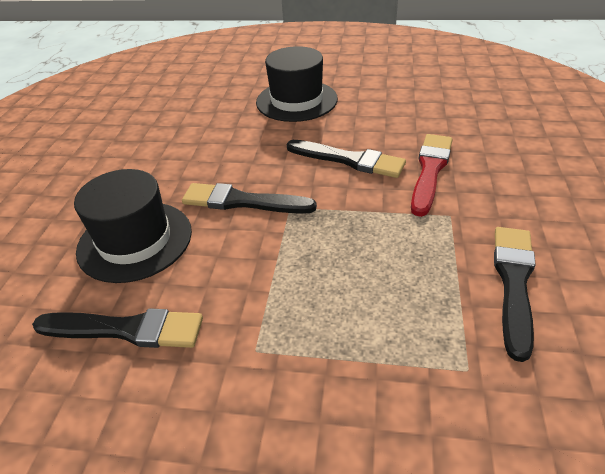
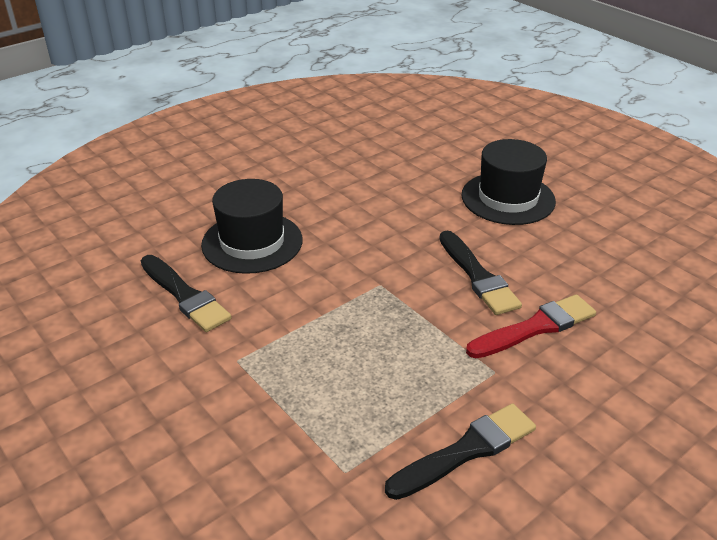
camera: 40 degrees right, 5 degrees down
black brush [182,183,317,214] -> none

